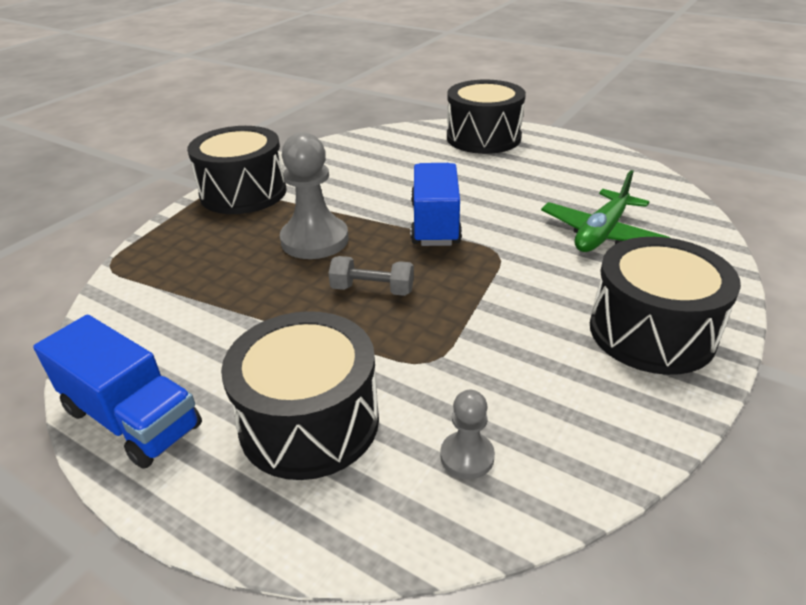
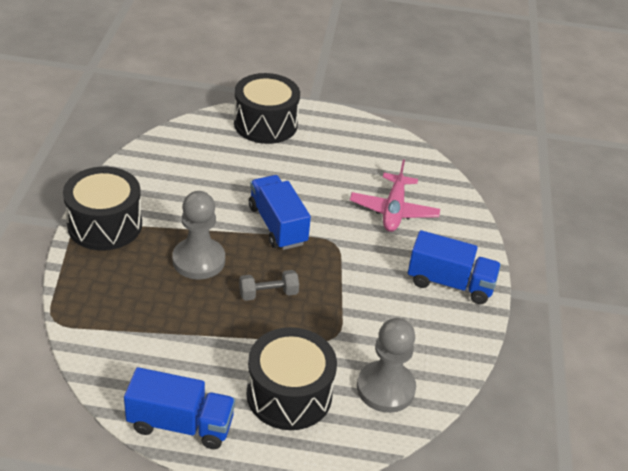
camera: 30 degrees left, 5 degrees up
grey pawn [440,390,495,479] -> grey pawn [357,318,416,413], size x1.92
green plane [541,170,670,252] -> pink plane [350,159,440,232]
black drum [590,237,741,375] -> blue truck [408,230,501,305]

